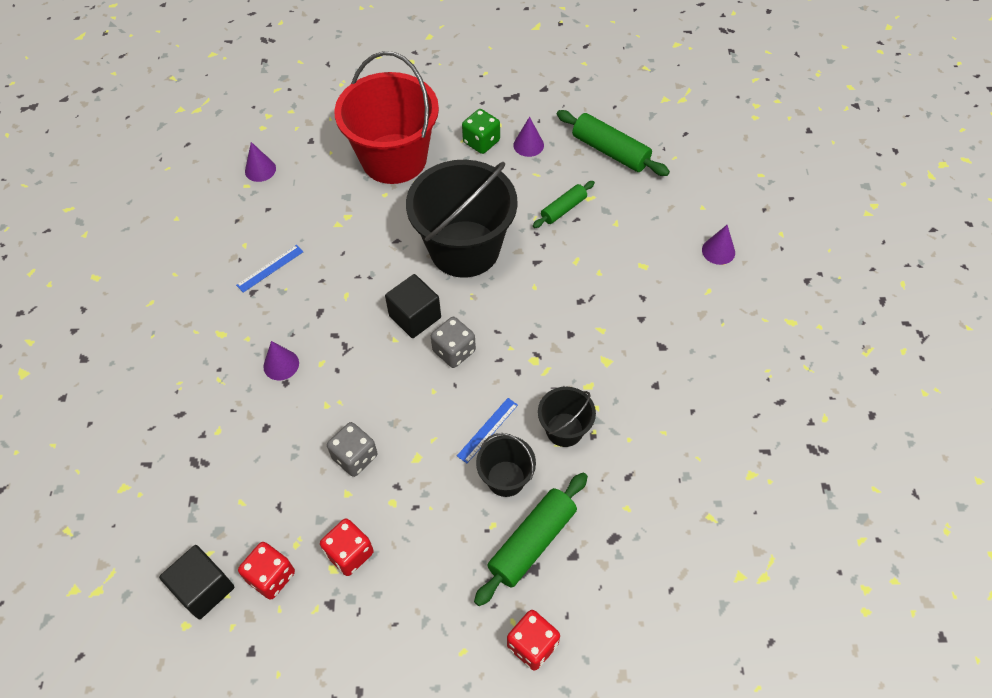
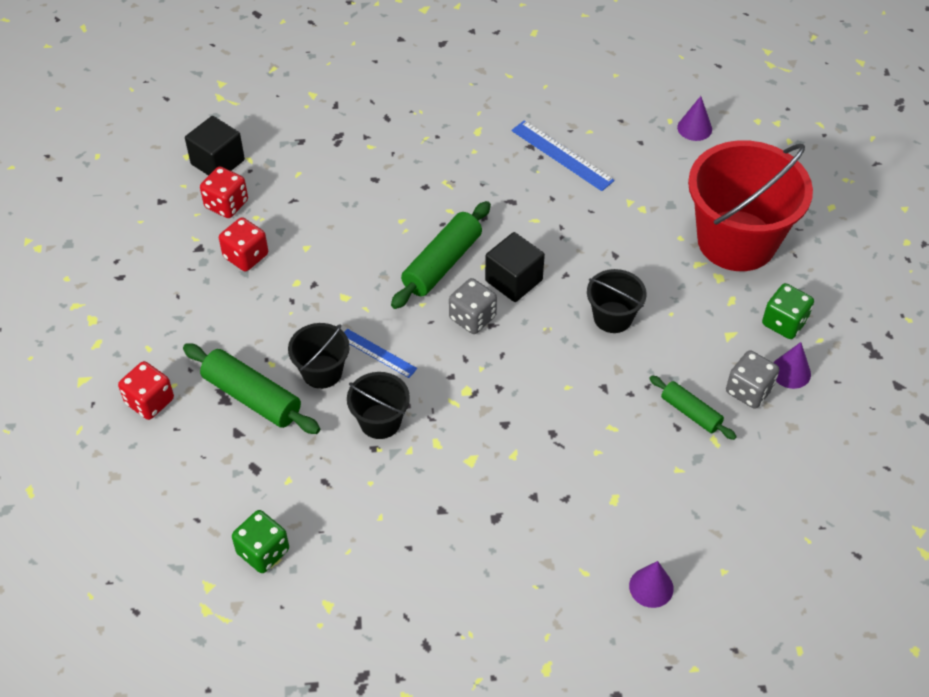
camera: 85 degrees right, 5 degrees down
blue ruler [236,245,304,293] -> blue ruler [511,120,615,191], size x1.54
purple cone [263,341,299,380] -> none
grey dice [327,422,377,477] -> grey dice moved to [726,350,779,409]
black bucket [406,160,518,278] -> black bucket [587,269,647,333], size x0.48
green rolling pin [557,110,670,176] -> green rolling pin moved to [391,201,491,309]
none -> green dice [232,510,289,573]

